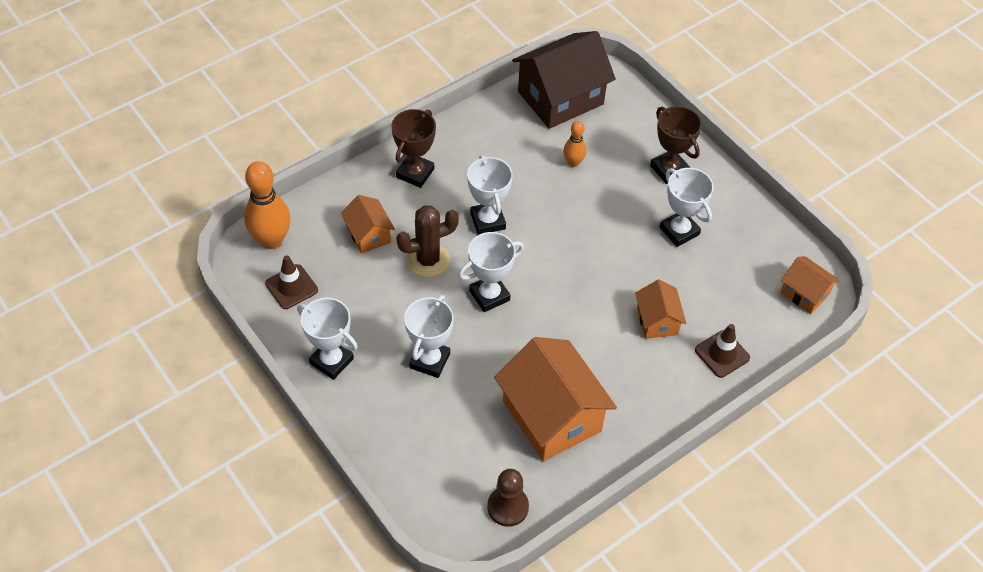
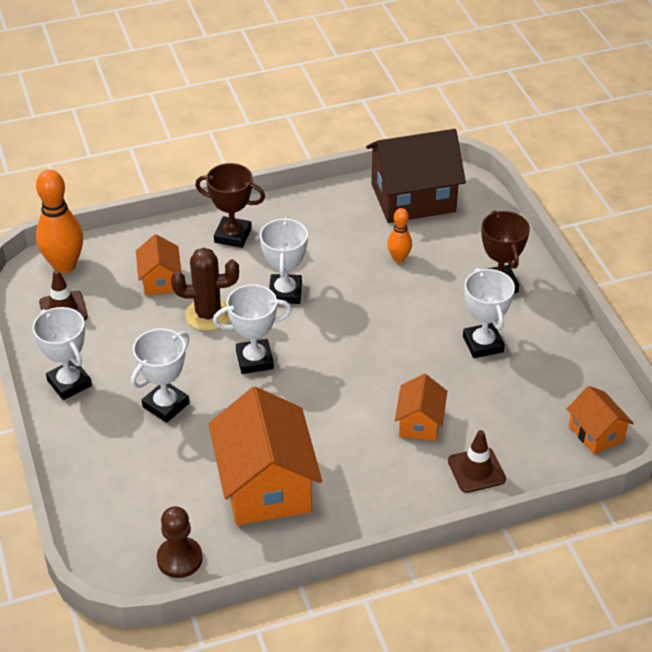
camera: 20 degrees right, 10 degrees down
brown trophy [392,109,436,188] -> brown trophy turned 60 degrees clockwise [195,163,265,248]

